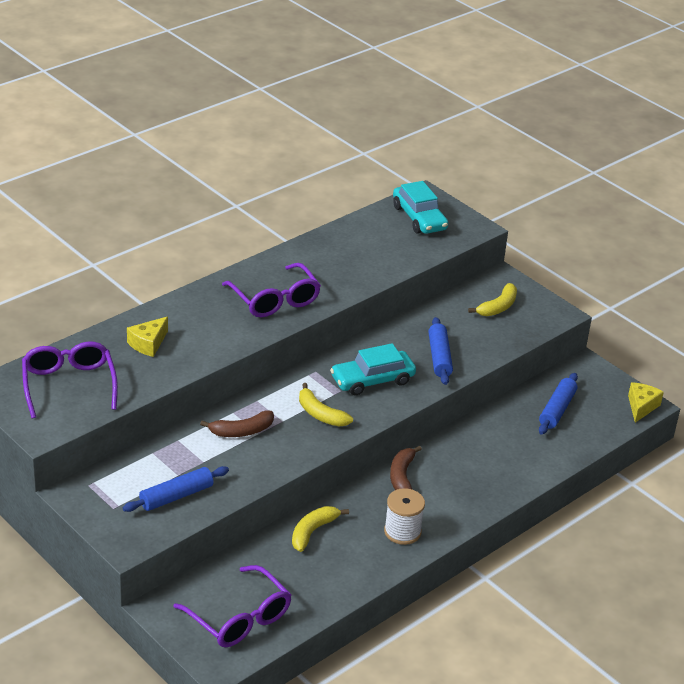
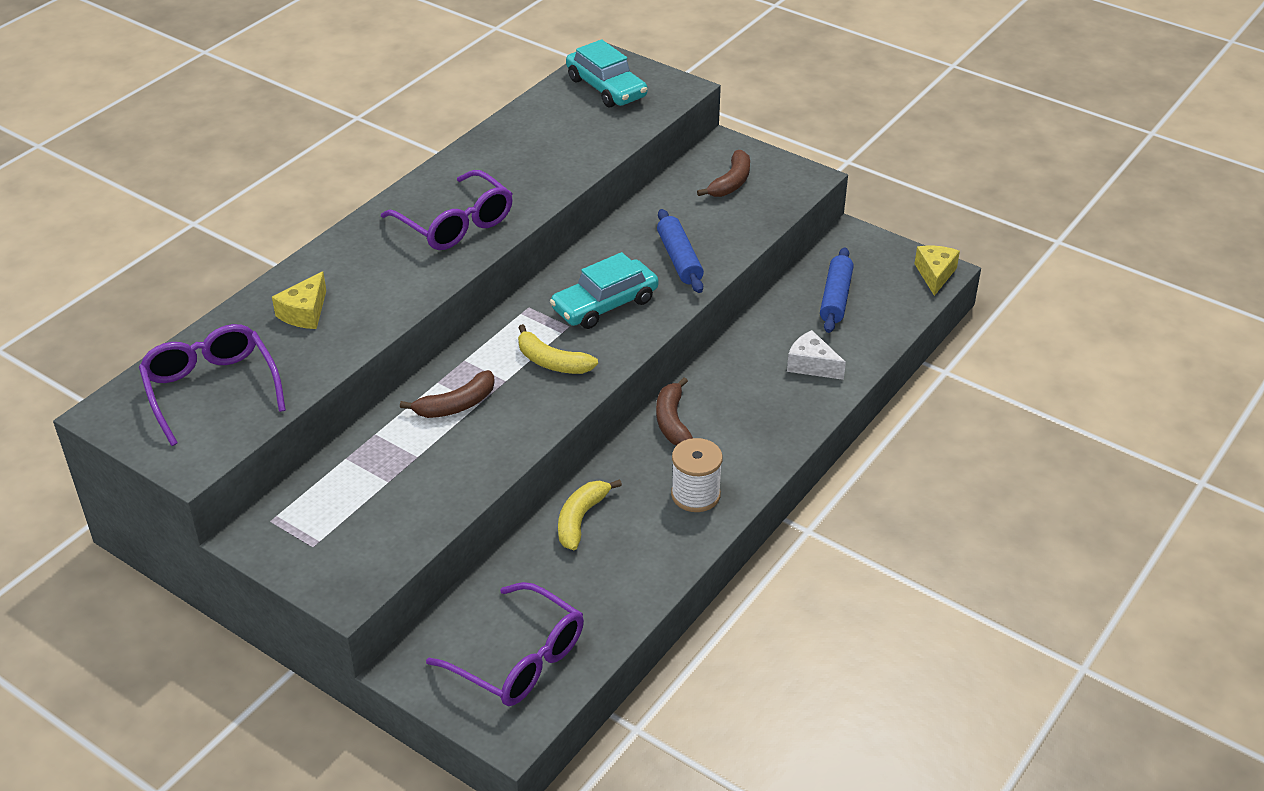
camera: 10 degrees left, 5 degrees up
blue rolling pin [123,466,229,512] -> none
yellow banana [468,283,517,316] -> brown banana [697,150,750,197]
none -> white cheese [787,330,846,380]

